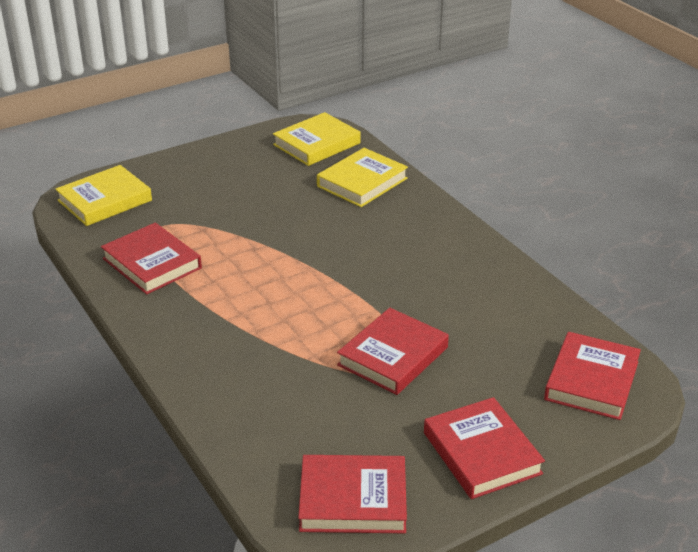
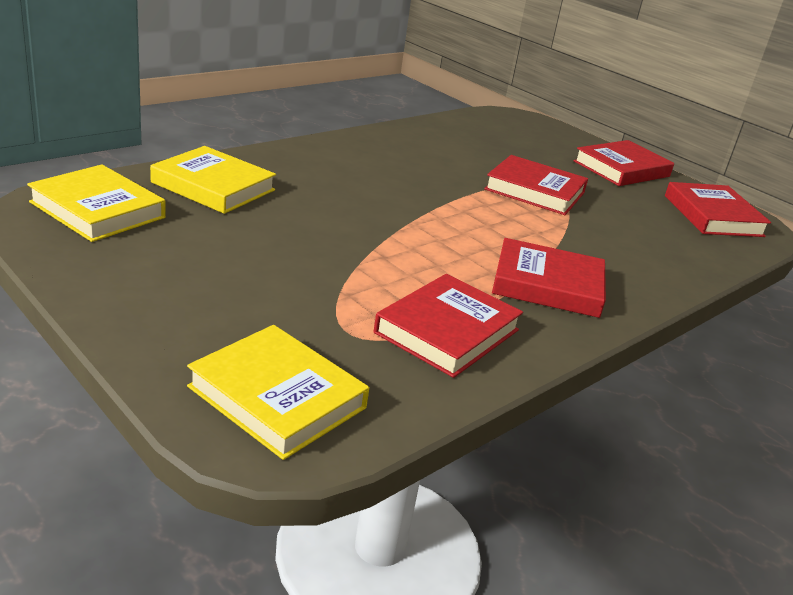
camera: 105 degrees left, 5 degrees down
red book [544,332,641,420] -> red book moved to [492,238,606,318]

